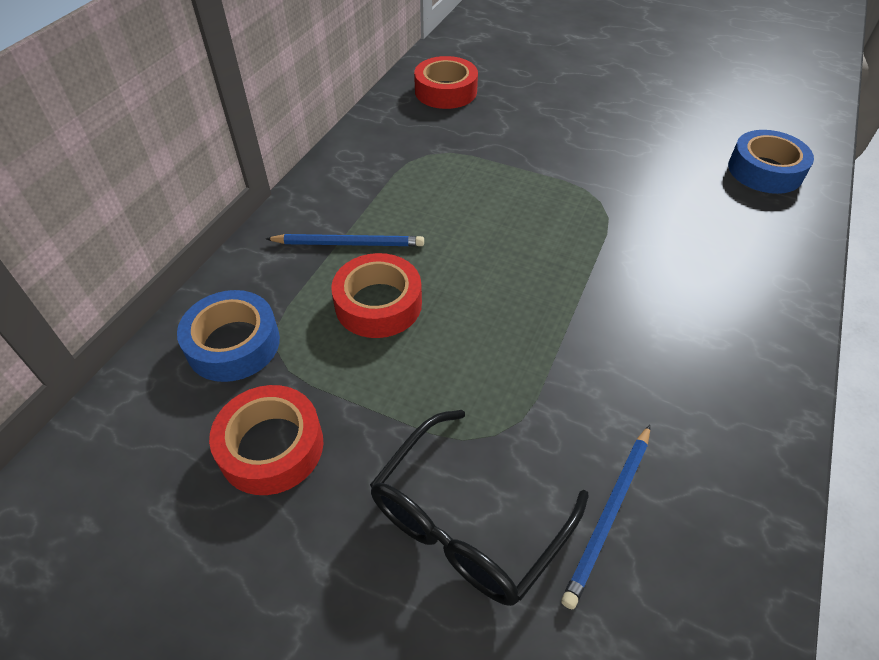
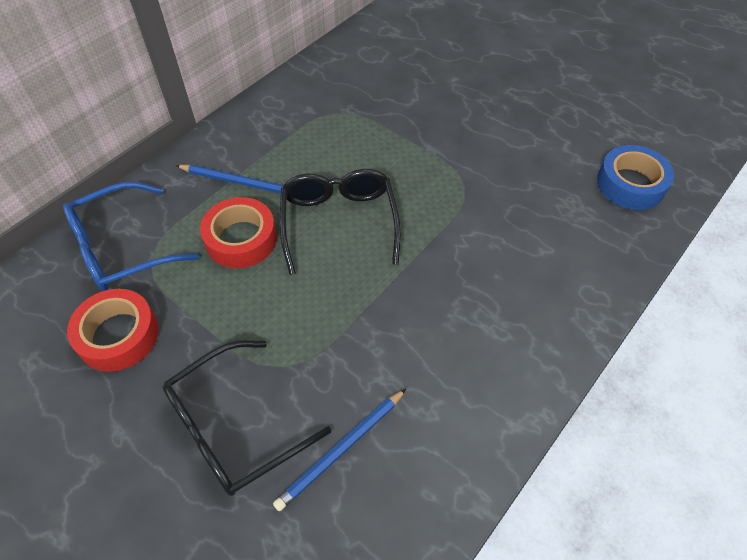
camera: 15 degrees right, 5 degrees up
blue tape [177,290,280,382] -> blue glasses [63,182,199,291]
red tape [414,56,478,109] -> none
none -> black glasses [279,169,401,275]

